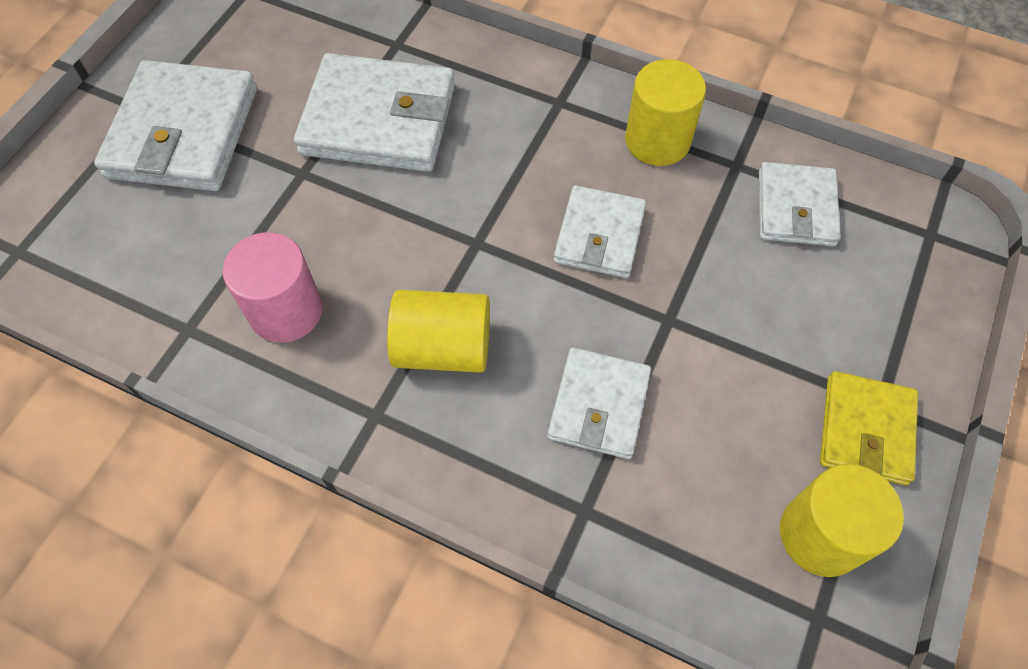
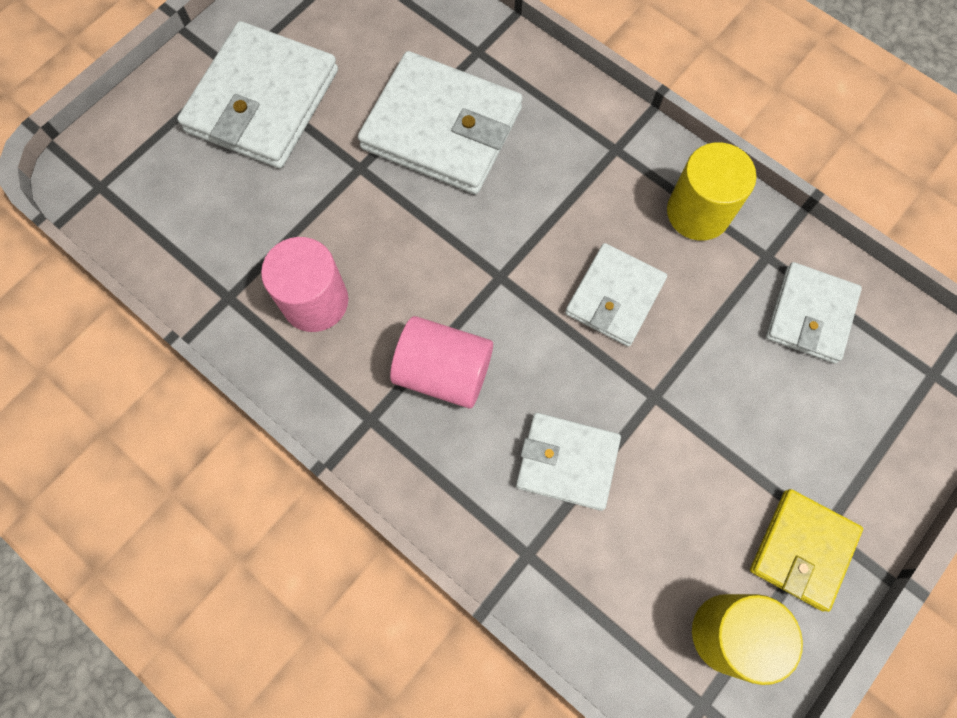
camera: 15 degrees right, 10 degrees up
yellow cylinder [387,290,490,373] -> pink cylinder [390,316,493,409]
white wallet [547,347,651,459] -> white wallet turned 75 degrees clockwise [516,413,621,511]

